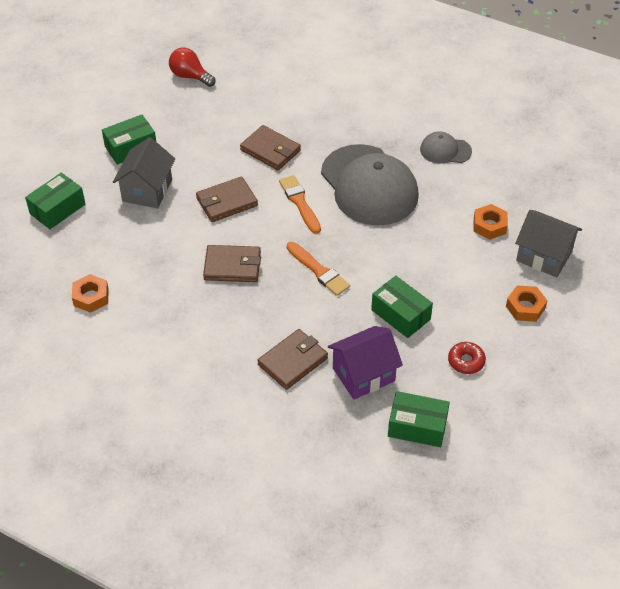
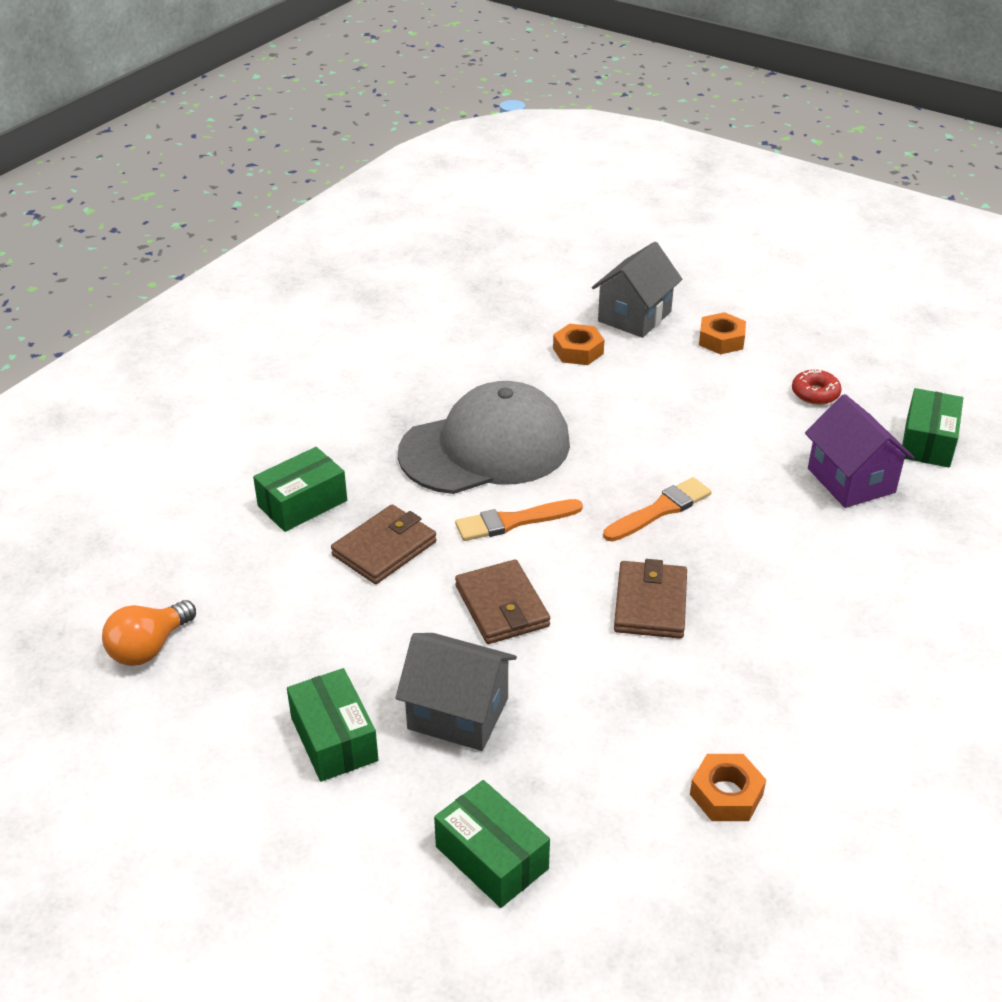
camera: 85 degrees left, 10 degrees down
red light bulb [169,47,216,87] -> orange light bulb [102,600,196,666]
brown wallet [257,329,328,390] -> none
green box [371,276,433,338] -> green box moved to [253,447,347,532]
grey cap [420,131,472,164] -> none

